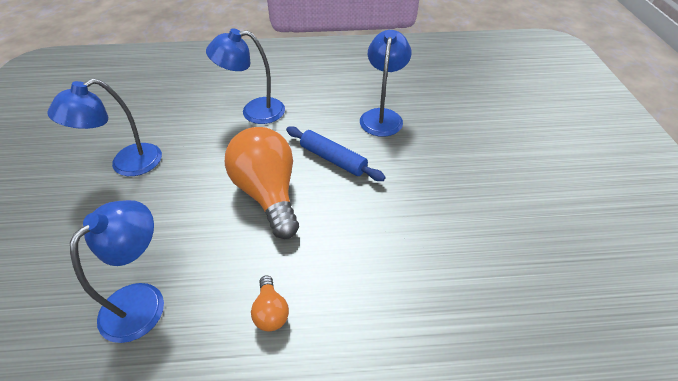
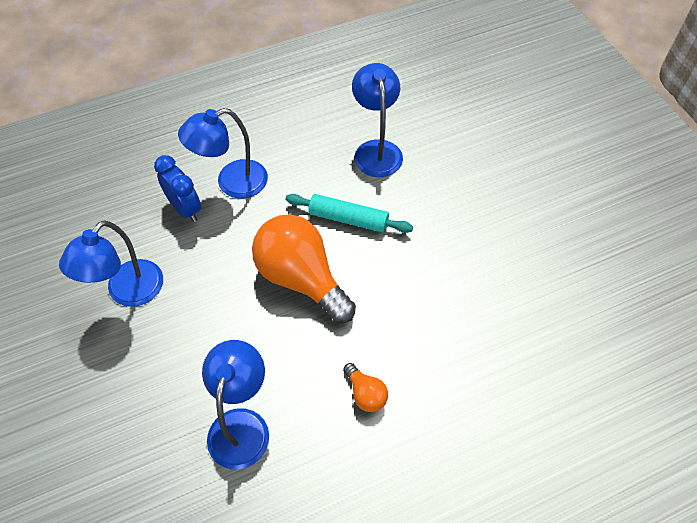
camera: 20 degrees left, 10 degrees up
blue rolling pin [286,126,385,181] -> turquoise rolling pin [286,194,413,233]
none -> blue clock [154,155,201,222]

